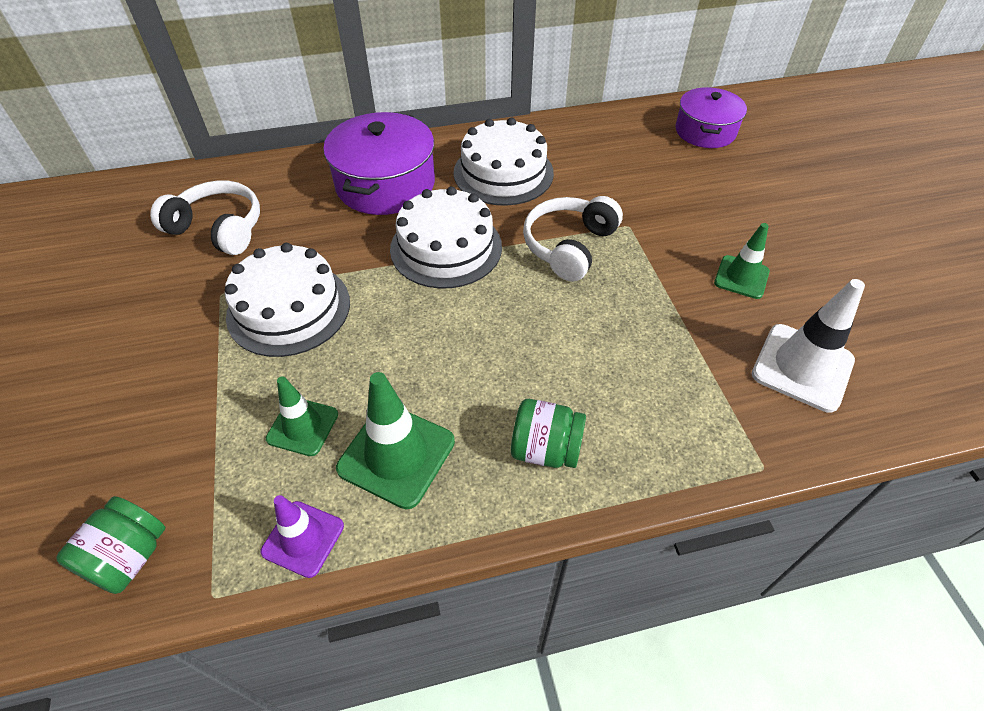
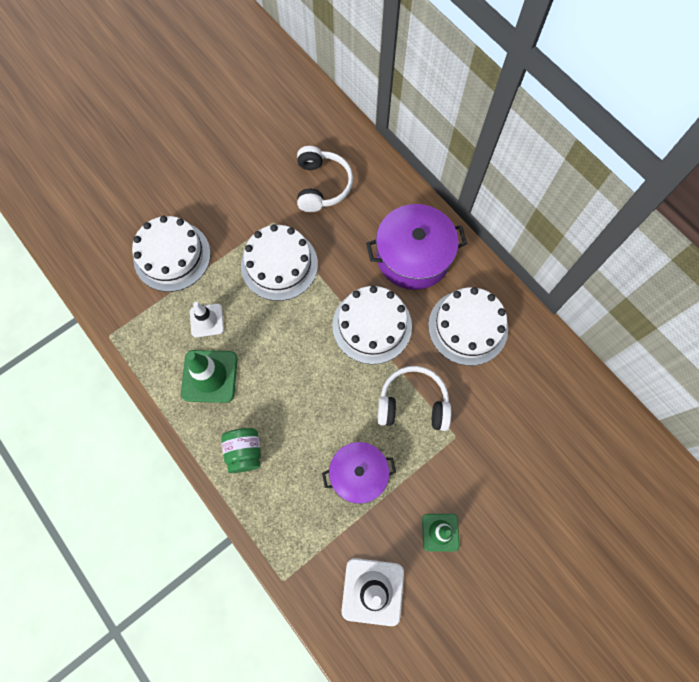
camera: 65 degrees right, 20 degrees up
green jar [56,496,165,594] -> none
purple traffic cone [261,495,344,578] -> none
green traffic cone [266,376,338,456] -> white traffic cone [190,302,224,337]
purple pot [676,87,747,148] -> purple pot moved to [322,442,396,504]
none -> white cake [132,216,211,292]

